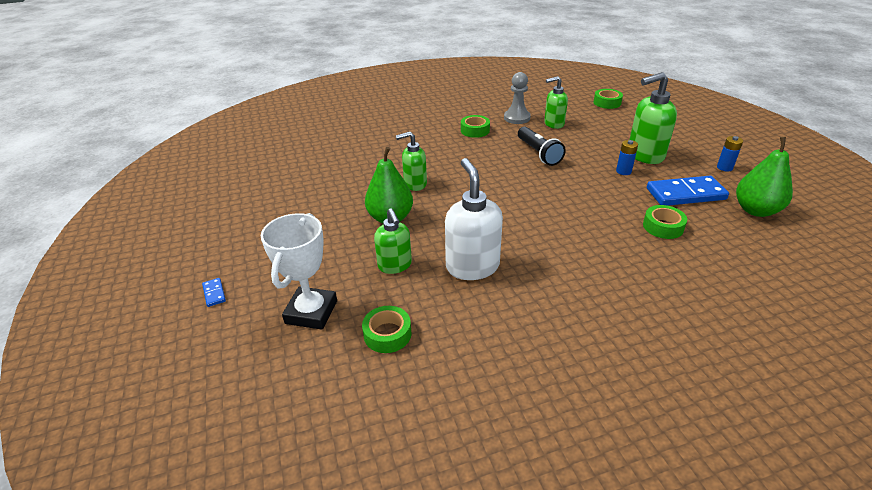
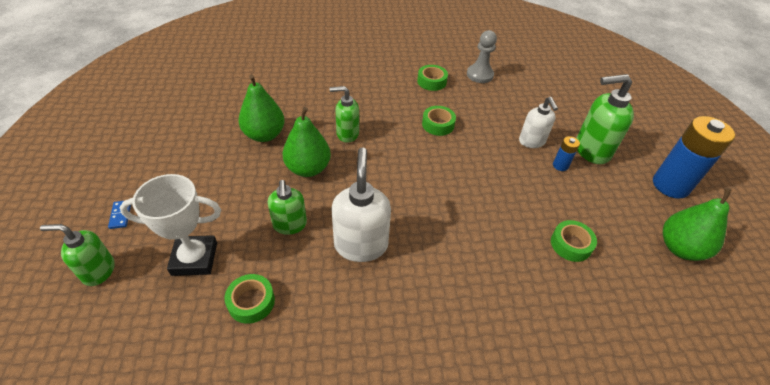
camera: 10 degrees right, 10 degrees up
white trophy [261,213,337,330] -> white trophy turned 60 degrees clockwise [120,174,221,276]
black flashlight [518,127,566,166] -> none
green soap dispenser [544,76,568,129] -> green soap dispenser moved to [40,224,115,286]
green tape [594,89,623,109] -> green tape moved to [422,106,456,136]
blue domino [647,176,729,206] -> none
blue battery [717,136,743,171] -> blue battery [653,116,735,199], size x2.23
none -> green pear [239,75,285,142]
none -> white soap dispenser [519,97,558,148]

